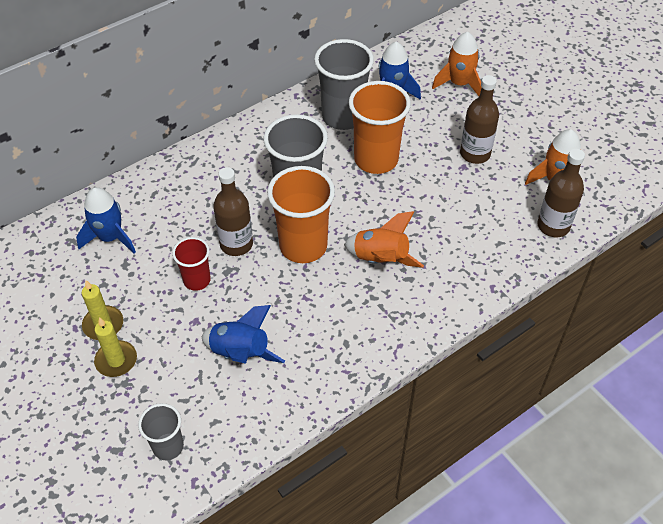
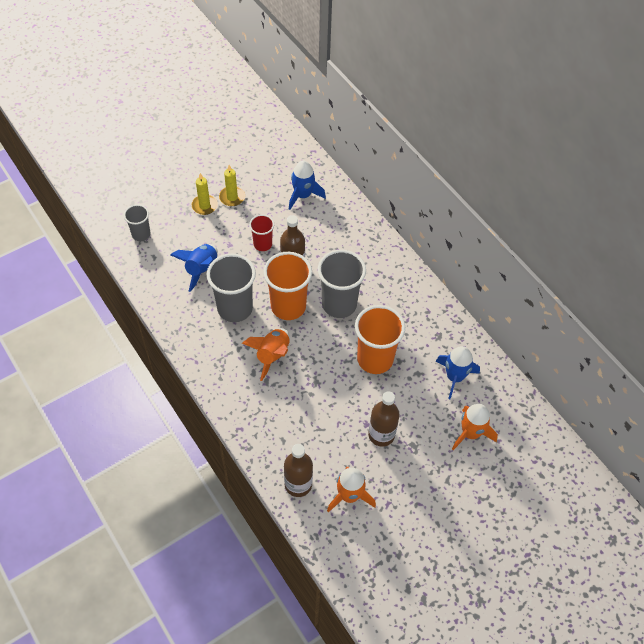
camera: 90 degrees right, 5 degrees up
grey cup [314,39,374,130] -> grey cup moved to [207,254,256,322]

